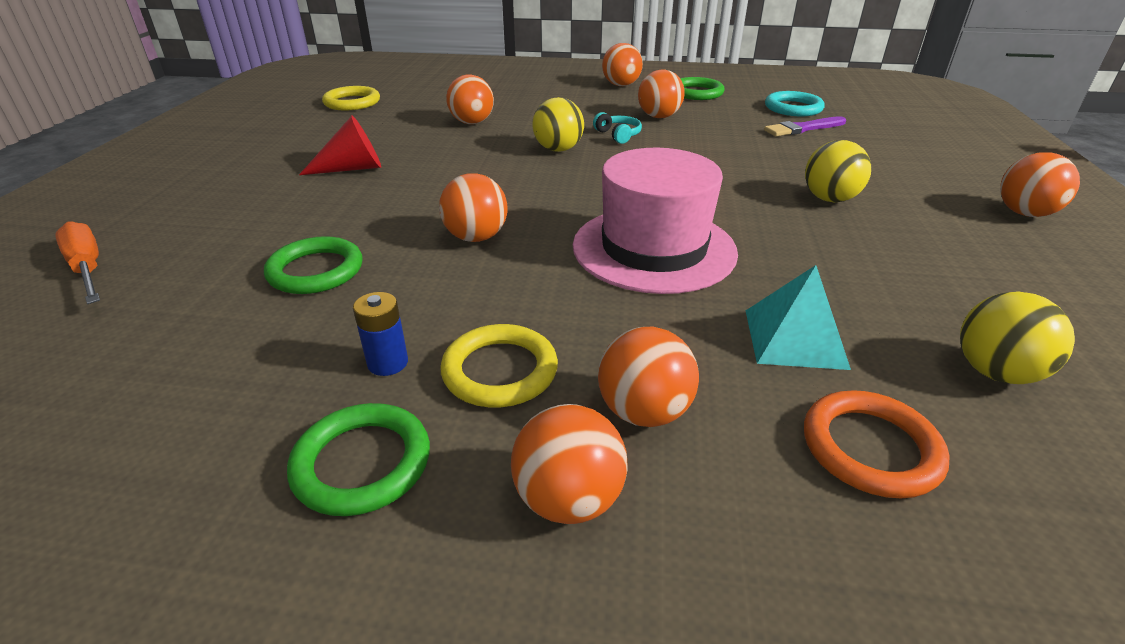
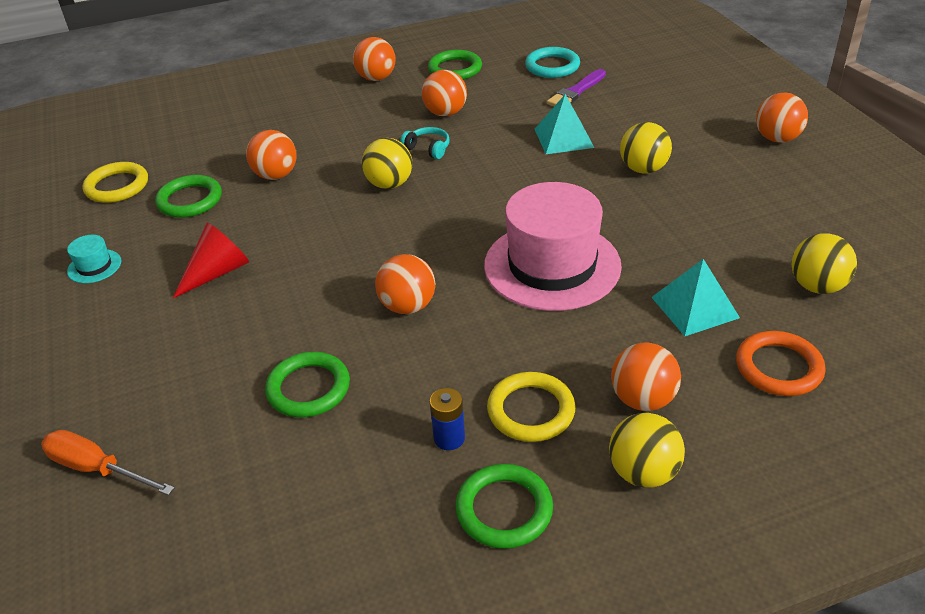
camera: 25 degrees left, 5 degrees up
orange ball [511,404,628,524] -> yellow ball [609,413,685,488]
none -> turquoise hat [67,235,121,283]
none -> green ring [155,175,222,218]
none -> turquoise pyramid [535,94,594,154]

